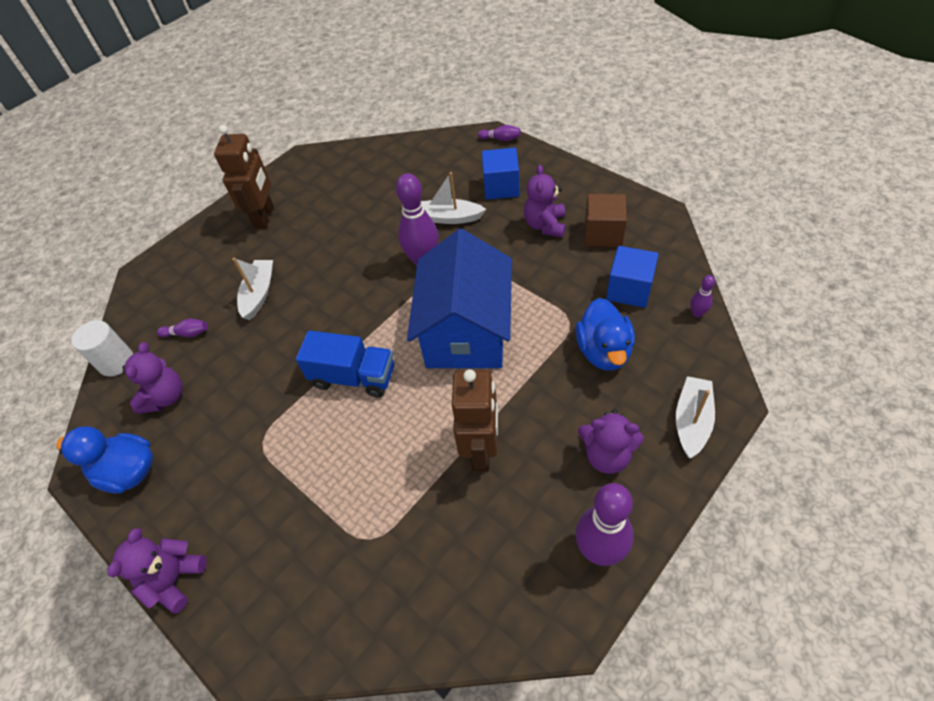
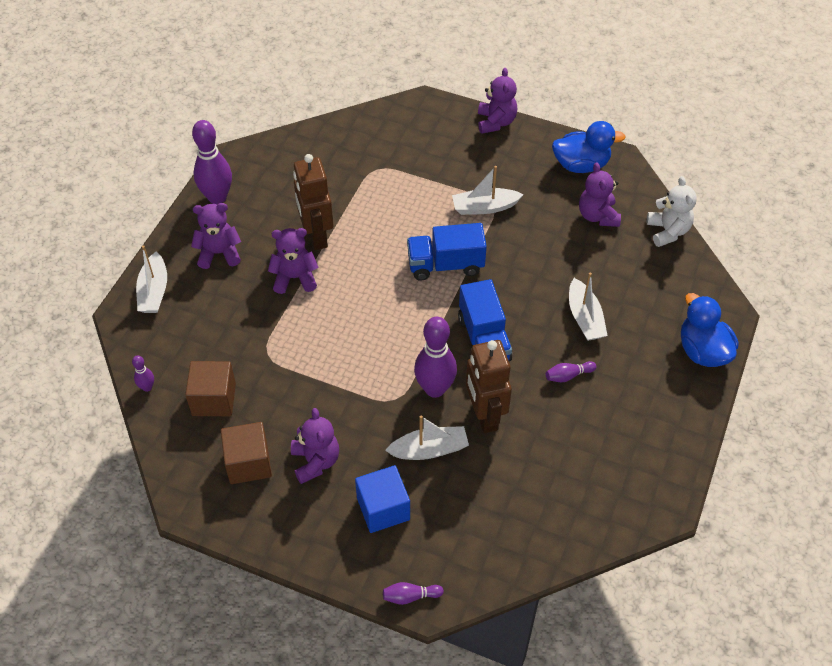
camera: 155 degrees right, 0 degrees up
white cylinder [71,320,133,376] -> white teddy bear [647,176,697,247]
purple bowling pin [157,319,208,337] -> purple bowling pin moved to [546,361,597,382]
brown robot [214,125,274,229] -> brown robot moved to [466,340,512,433]
blue house [407,229,512,368] -> none
blue duck [575,298,635,371] -> blue duck moved to [681,293,739,367]
blue cube [606,246,659,308] -> brown cube [185,361,236,416]
none -> purple teddy bear [268,228,319,294]
none -> white boat [452,166,524,215]
none -> blue truck [458,279,512,361]

